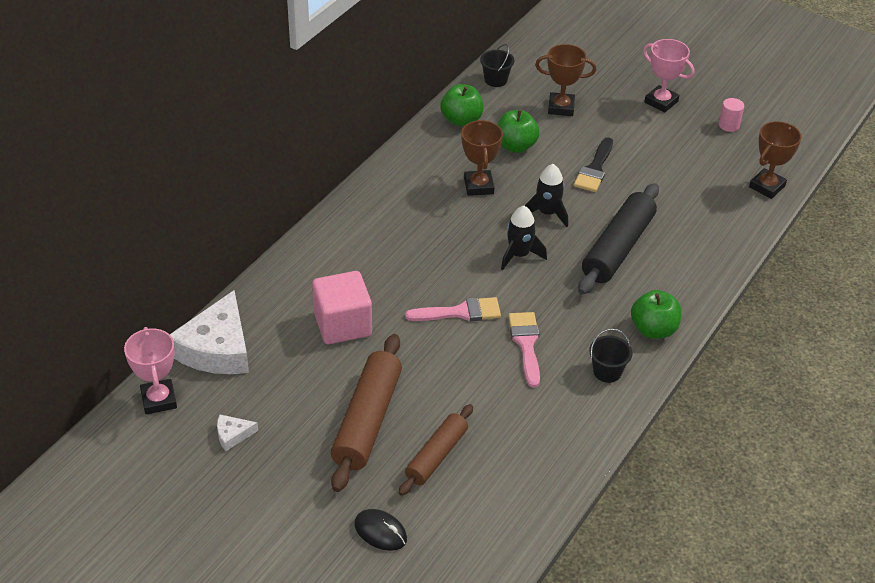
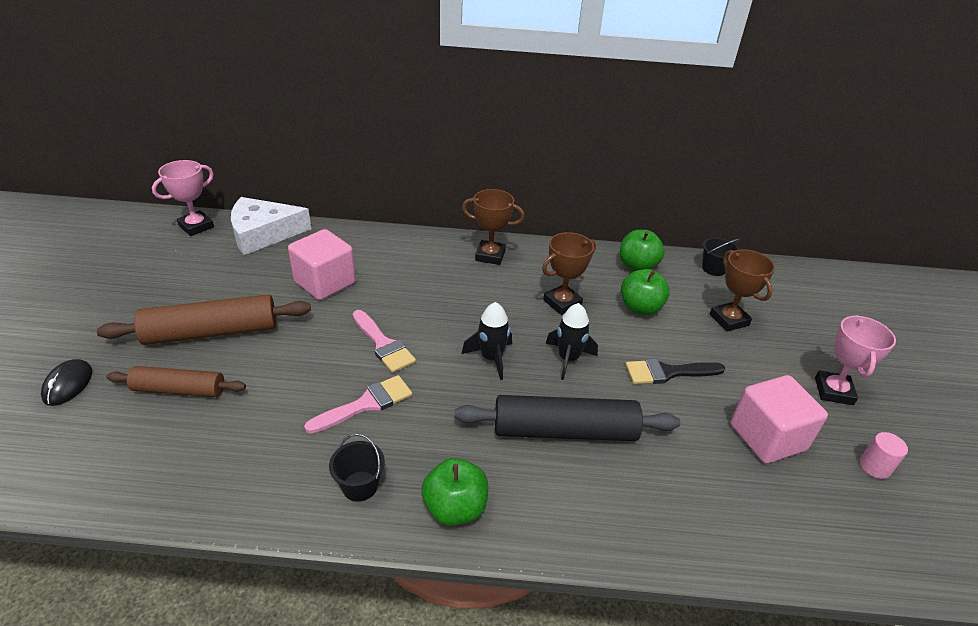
camera: 60 degrees right, 5 degrees down
white cheese [217,414,258,451] -> none
brown trophy [749,121,802,199] -> brown trophy moved to [462,189,525,265]
none -> pink cube [730,375,828,464]

